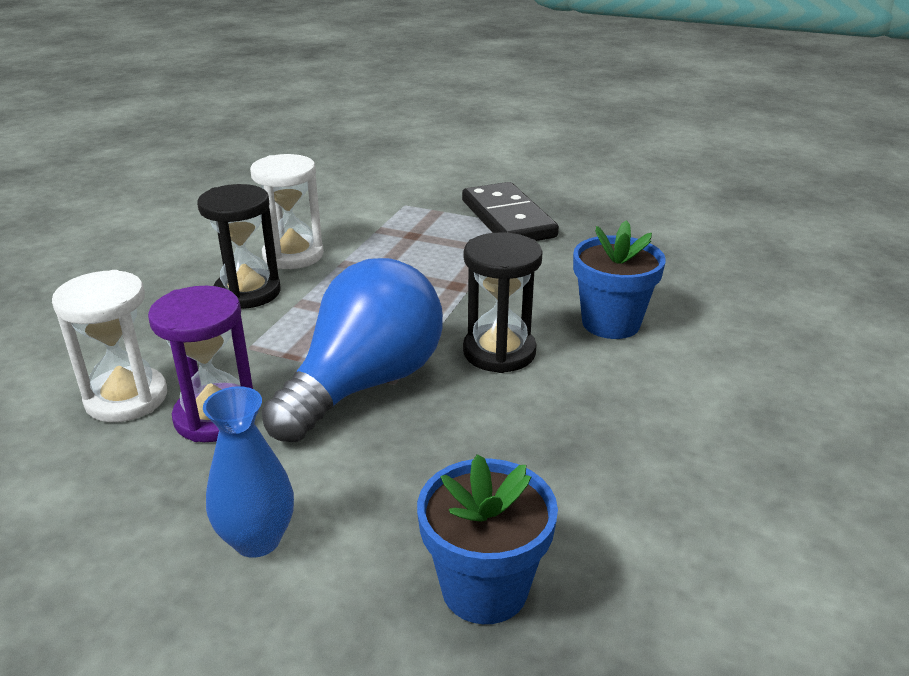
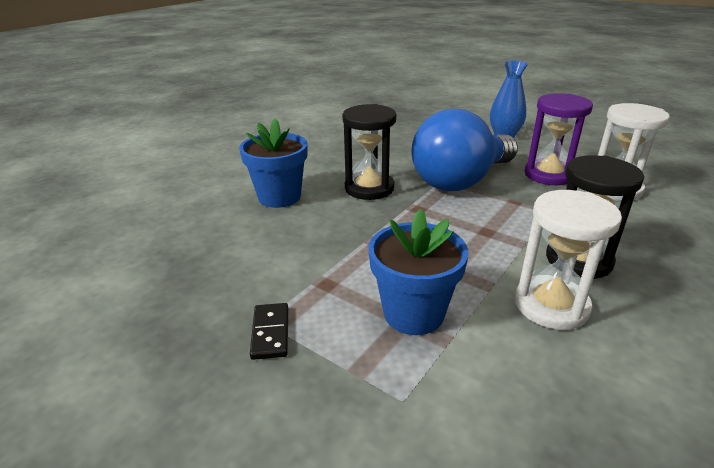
camera: 165 degrees left, 0 degrees up
blue flower pot [417,454,558,624] -> blue flower pot moved to [369,209,469,335]
black domino [462,182,559,241] -> black domino [250,303,288,360], size x0.45

